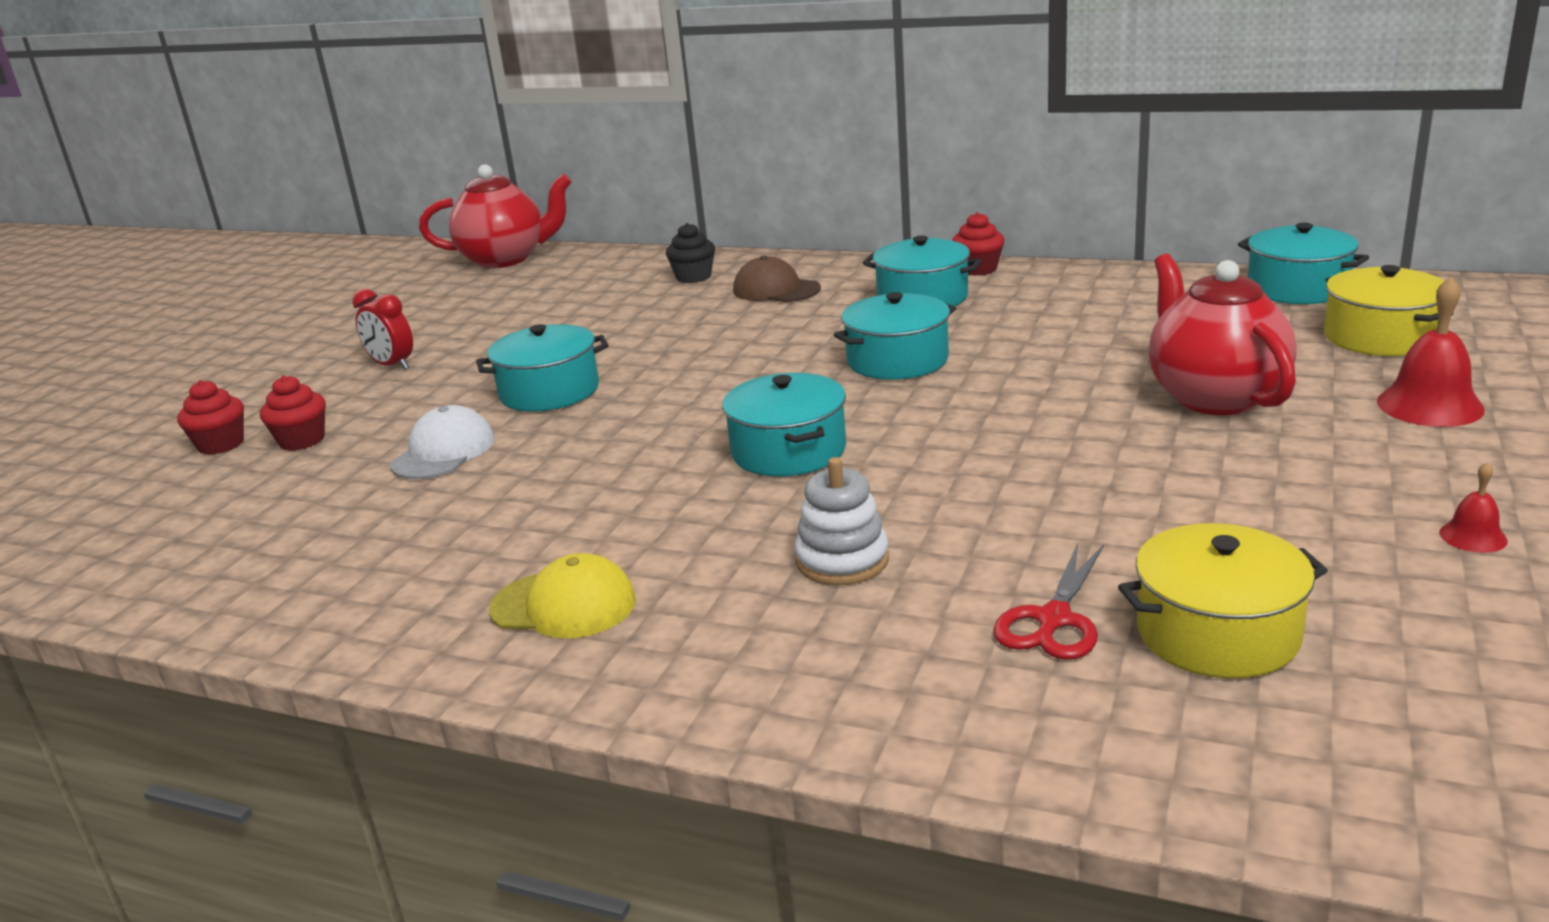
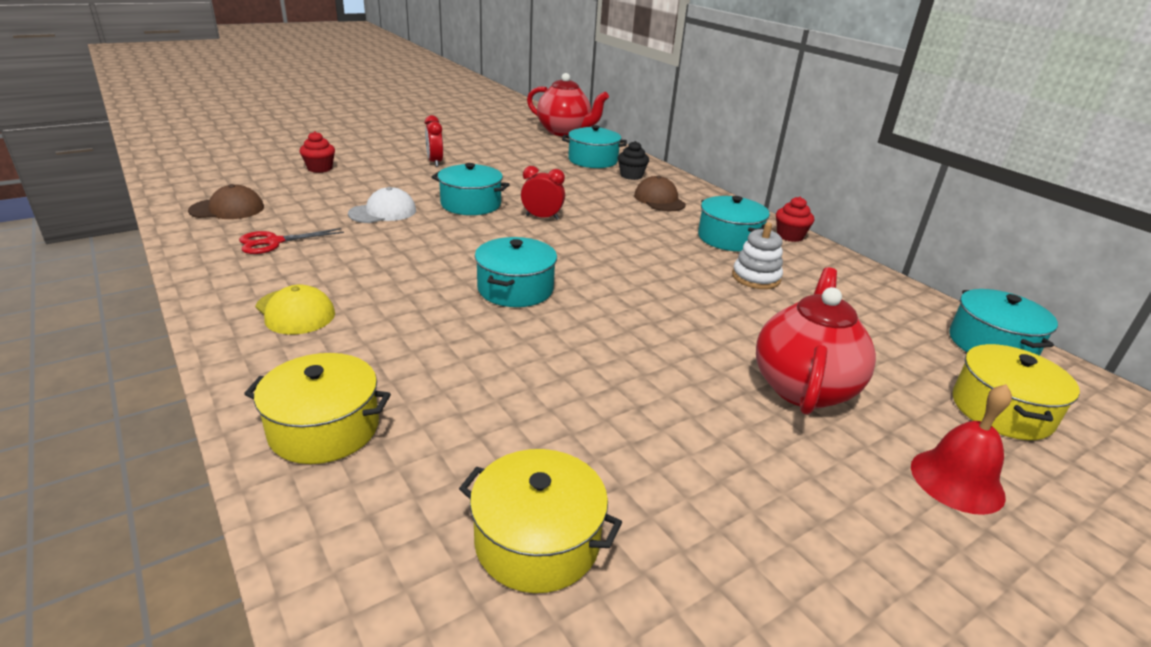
camera: 30 degrees right, 5 degrees up
red cupcake [260,375,326,451] -> none
white stacking toy [794,457,889,585] -> white stacking toy moved to [732,222,783,289]
turquoise pot [834,292,956,380] -> turquoise pot moved to [562,125,627,168]
red scissors [993,543,1104,660] -> red scissors moved to [239,228,344,254]
red bell [1439,462,1508,553] -> none
none -> brown cap [188,184,264,219]
none -> yellow pot [244,353,391,464]
none -> red clock [521,166,565,220]

